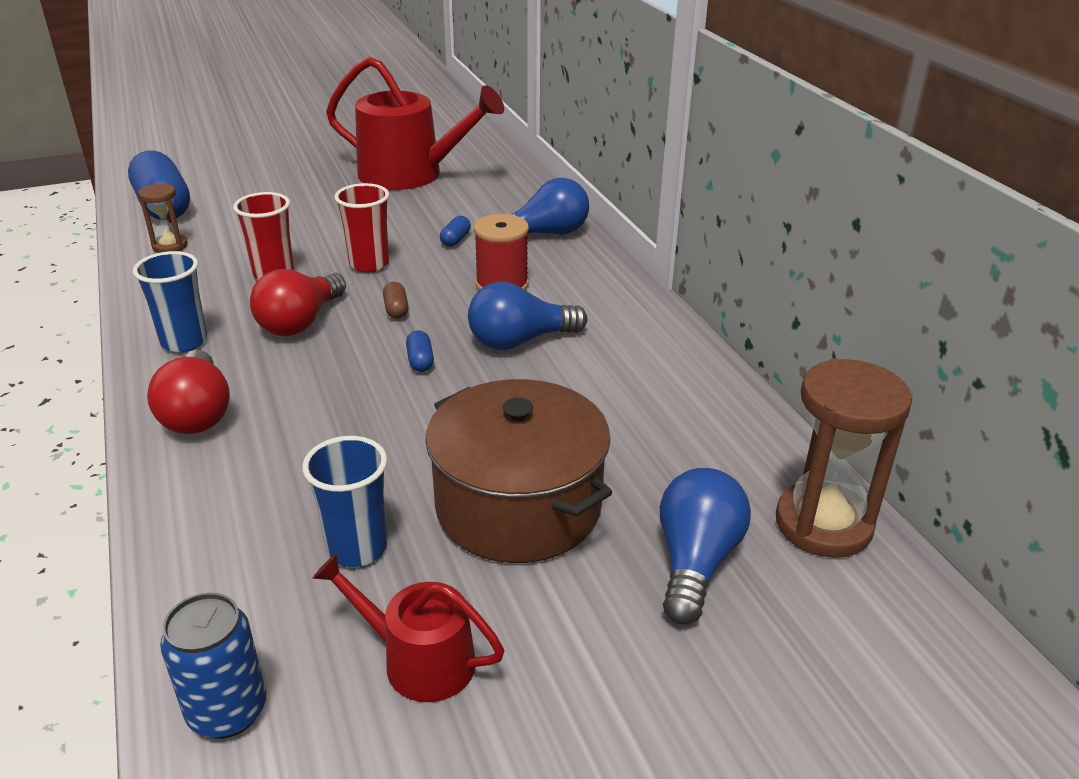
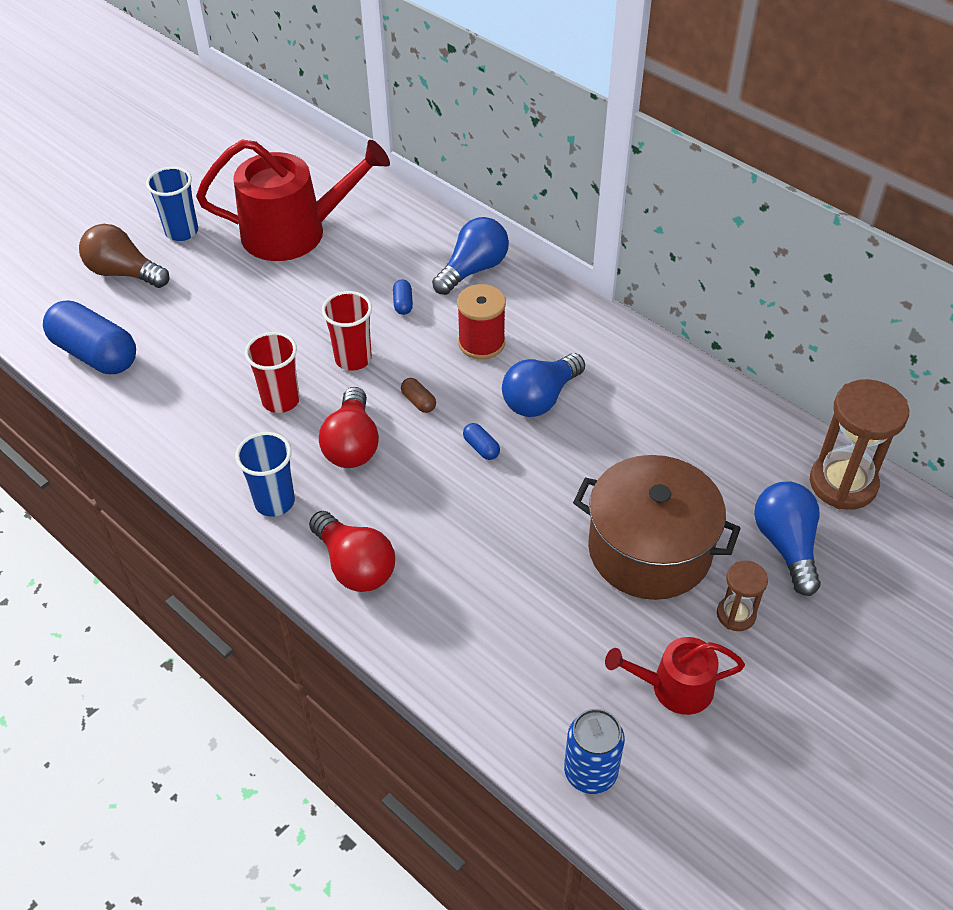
camera: 25 degrees left, 15 degrees up
brown hourglass [138,183,188,253] -> brown hourglass moved to [717,561,768,631]
blue cup [302,436,387,567] -> blue cup moved to [146,167,198,241]
none -> brown light bulb [79,224,170,288]

